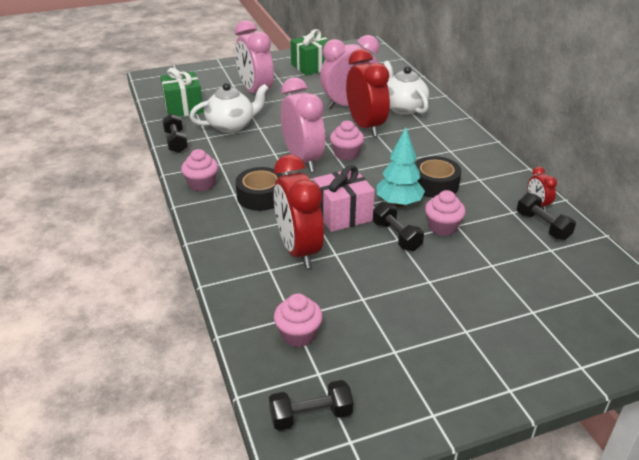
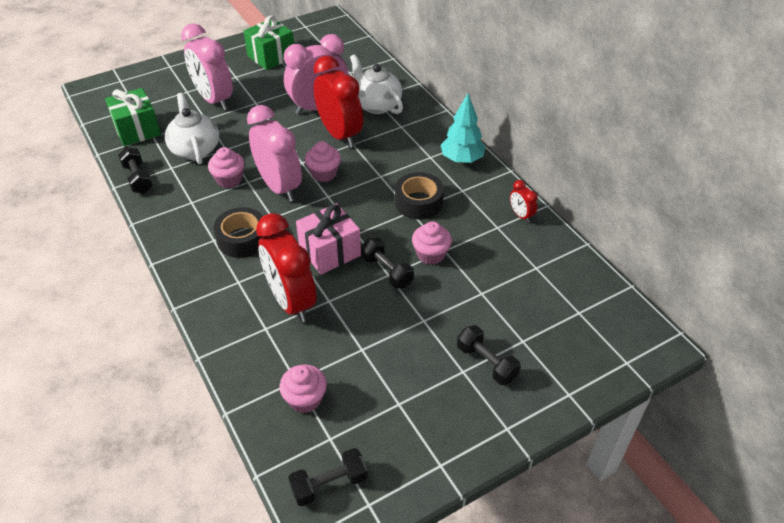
camera: 10 degrees left, 10 degrees up
pink cupcake [181,149,218,192] -> pink cupcake moved to [208,147,245,188]
white teapot [190,83,268,133] -> white teapot turned 75 degrees counterclockwise [165,93,219,164]
turquoise tree [377,128,425,207] -> turquoise tree moved to [441,94,486,163]
black dumbbell [517,192,576,240] -> black dumbbell moved to [457,325,521,385]

